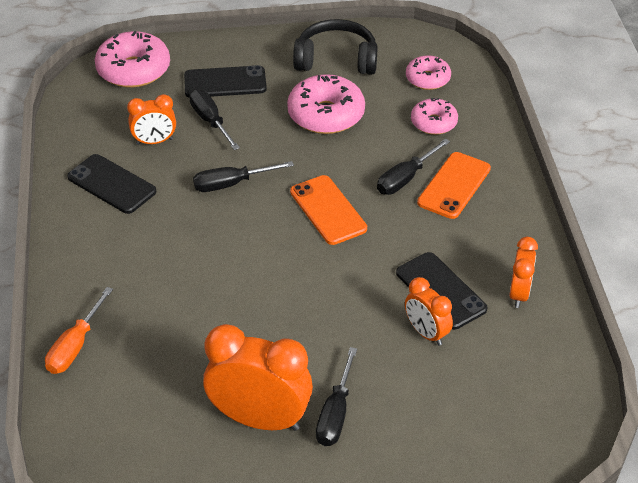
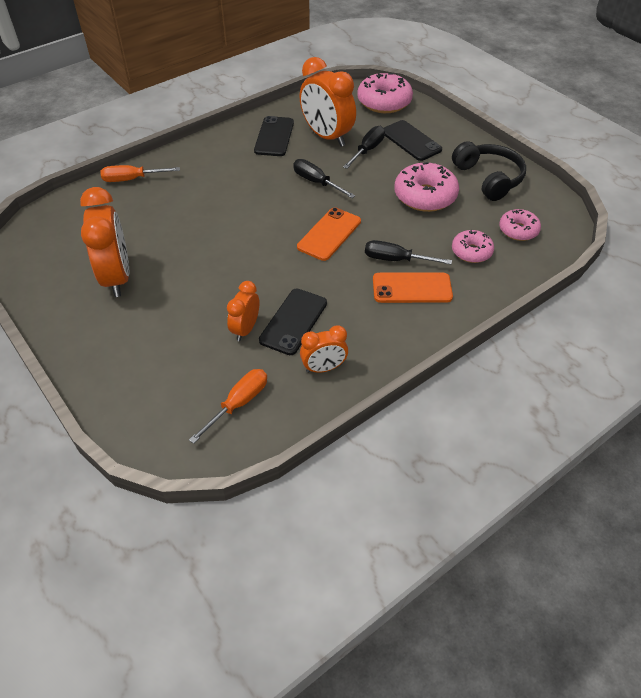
camera: 60 degrees right, 5 degrees up
orange clock [127,94,176,145] -> orange clock [300,57,356,147], size x1.83
black screwdriver [316,347,357,446] -> none
none -> orange screwdriver [189,369,267,444]

